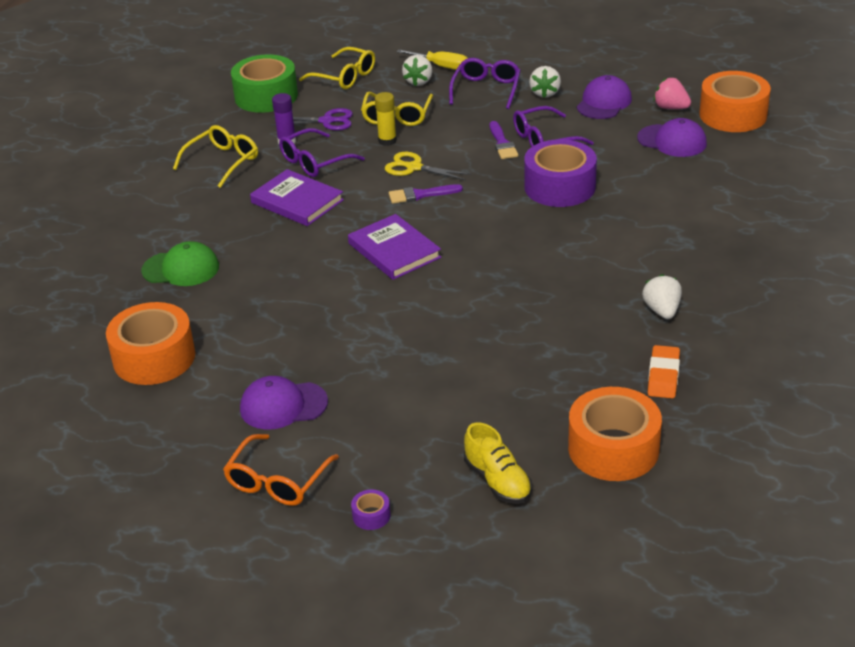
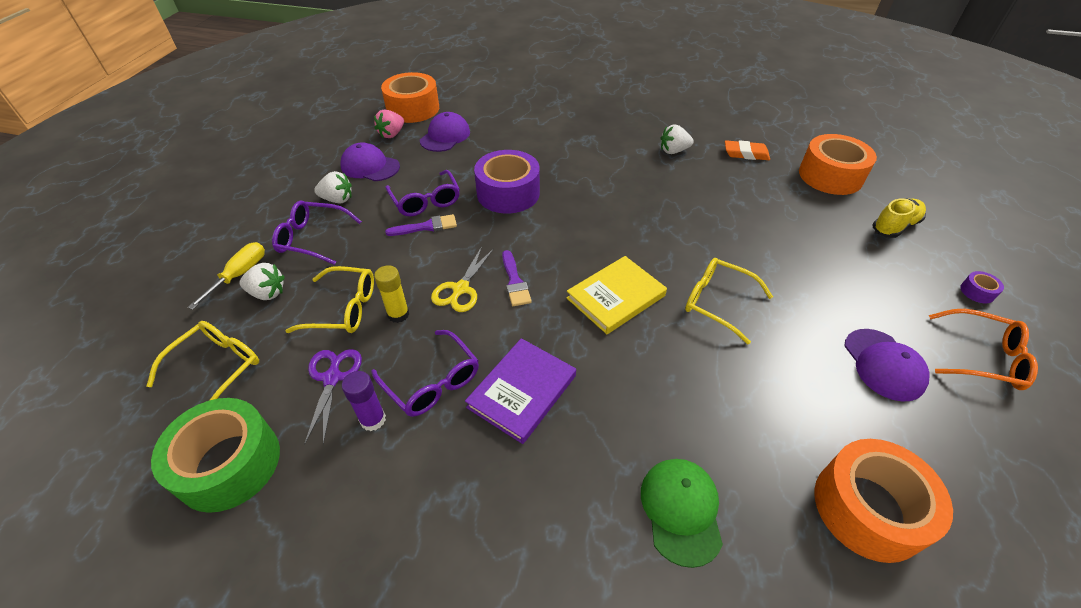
camera: 95 degrees left, 10 degrees up
yellow glasses [173,125,258,188] -> yellow glasses moved to [685,258,773,345]
purple book [348,214,441,280] -> yellow book [566,256,667,334]

